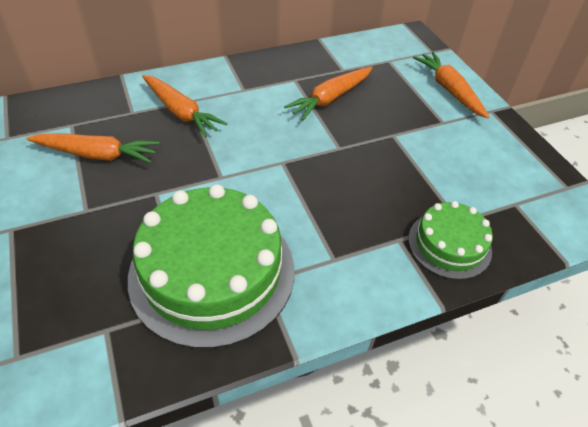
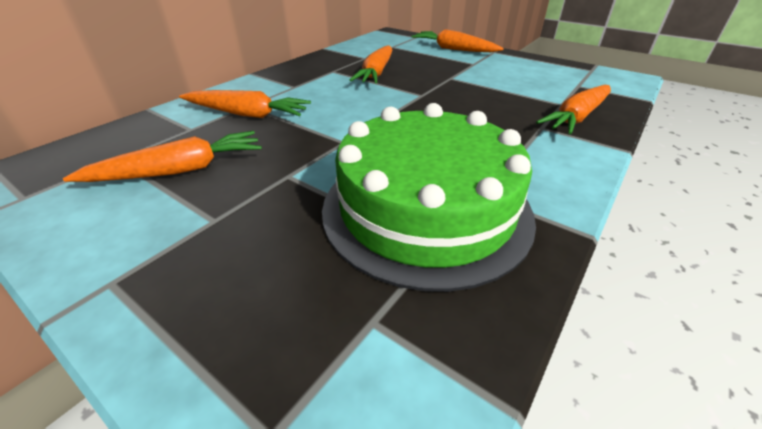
camera: 30 degrees left, 10 degrees down
green cake [408,201,493,280] -> orange carrot [536,85,611,134]

